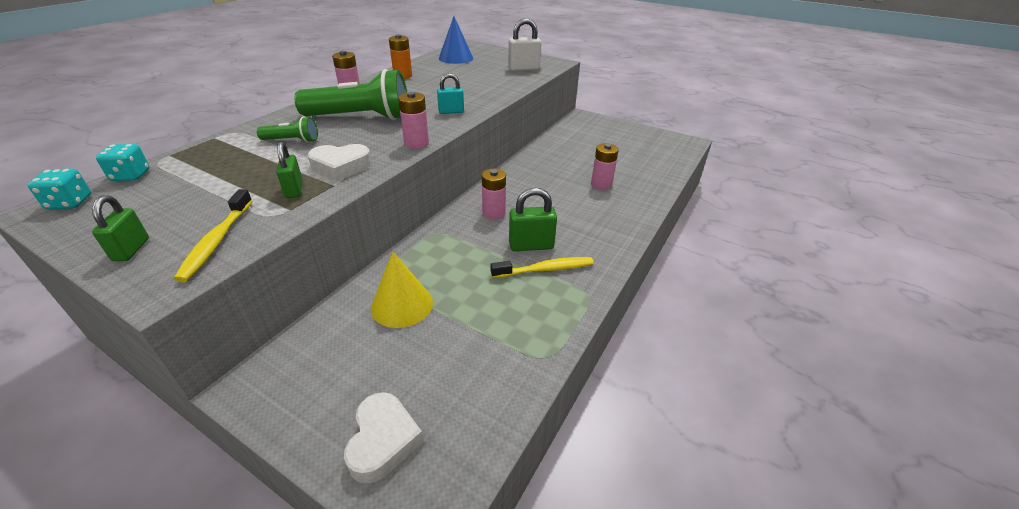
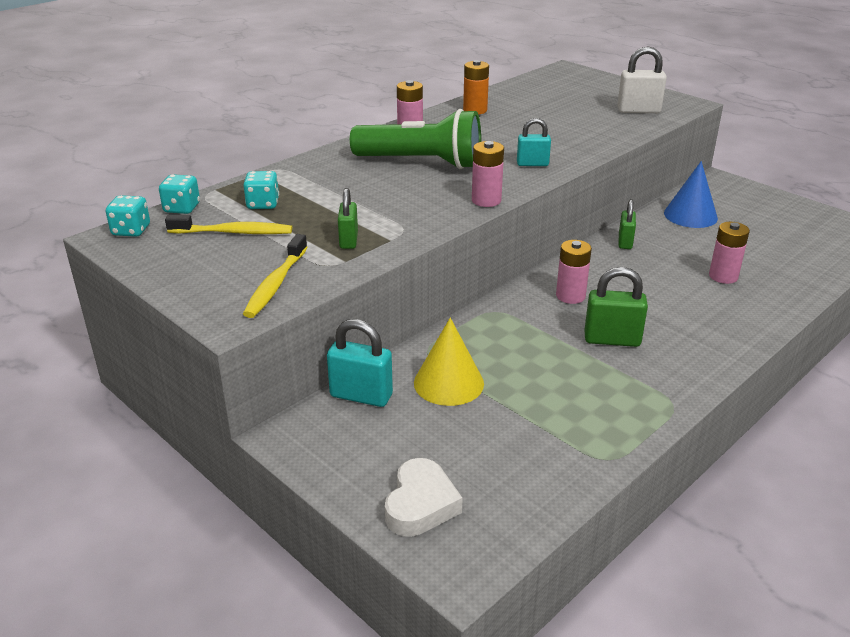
camera: 15 degrees right, 5 degrees down
green padlock [92,195,149,261] -> green padlock moved to [619,199,636,249]
green flashlight [256,117,318,143] -> none
white heart [308,144,372,181] -> none
blue cone [439,16,473,64] -> blue cone moved to [664,161,718,228]
yellow toothbrush [490,257,594,278] -> yellow toothbrush moved to [165,215,292,234]
none -> turquoise dice [243,171,279,209]
none -> turquoise padlock [327,319,393,407]

